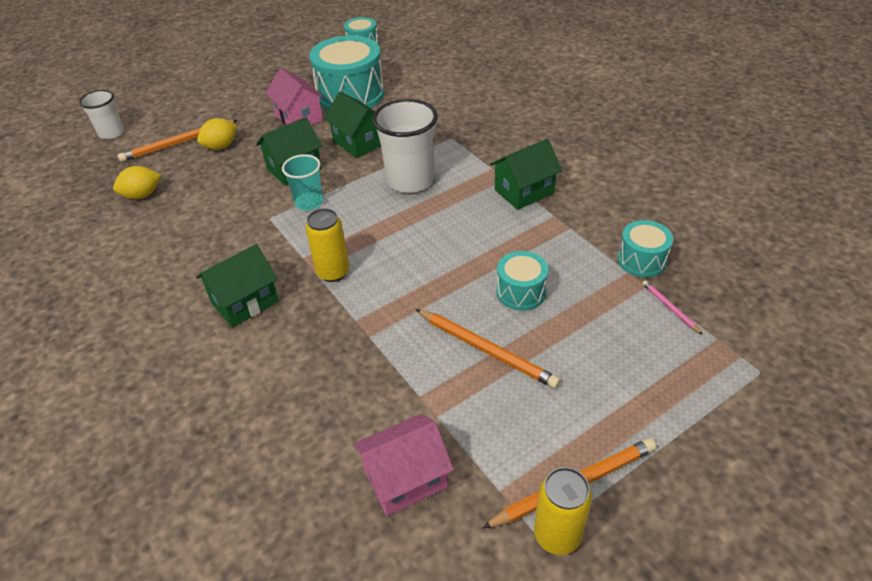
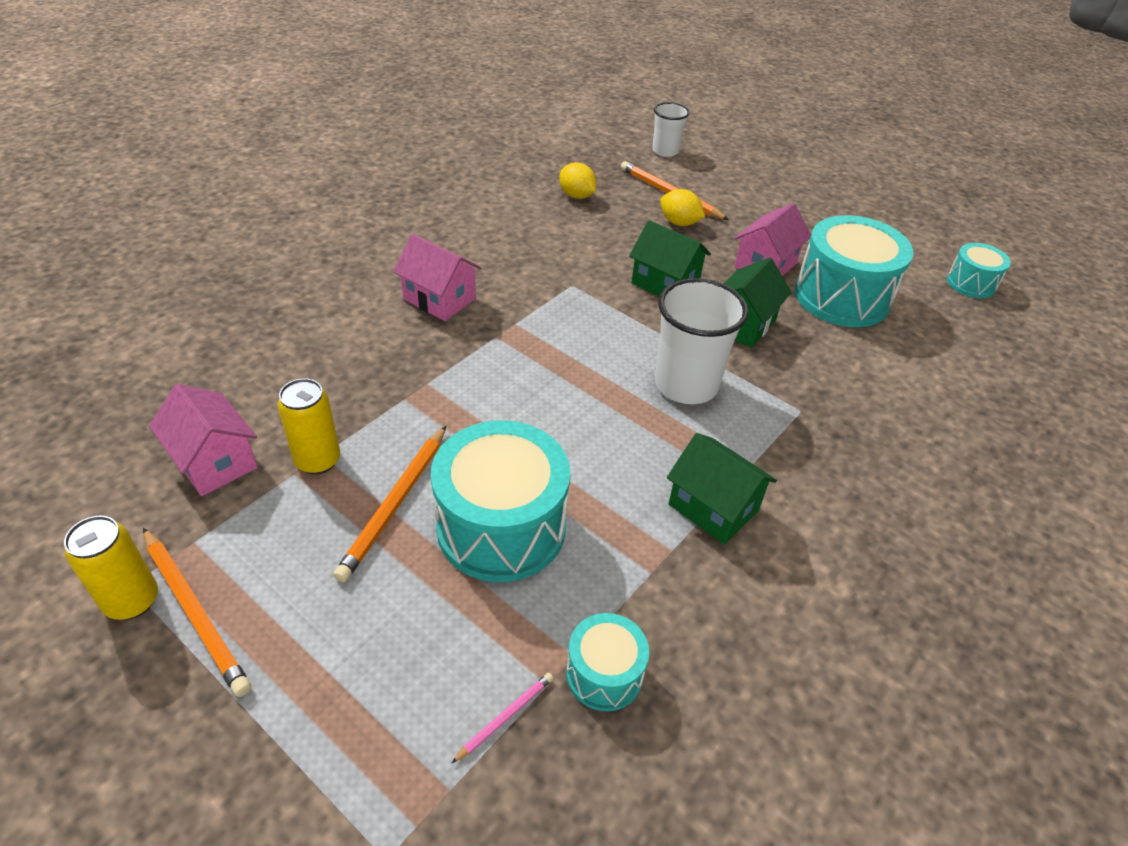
camera: 70 degrees right, 0 degrees up
green house [196,244,279,327] -> pink house [393,234,481,321]
turquoise cup [282,154,323,210] -> none
yellow can [305,208,350,282] -> yellow can moved to [278,378,340,474]
turquoise drum [496,251,549,311] -> turquoise drum [431,420,570,582], size x1.92

